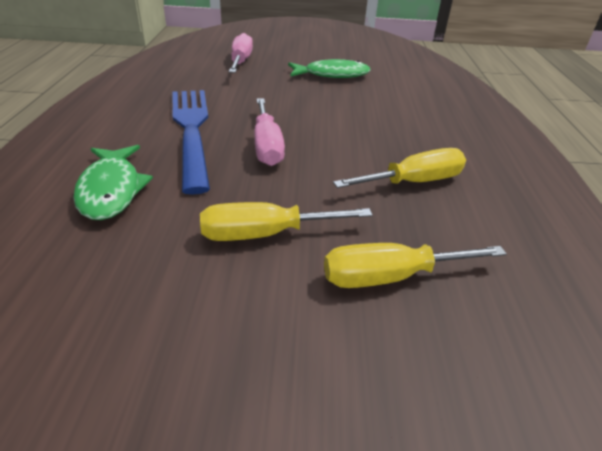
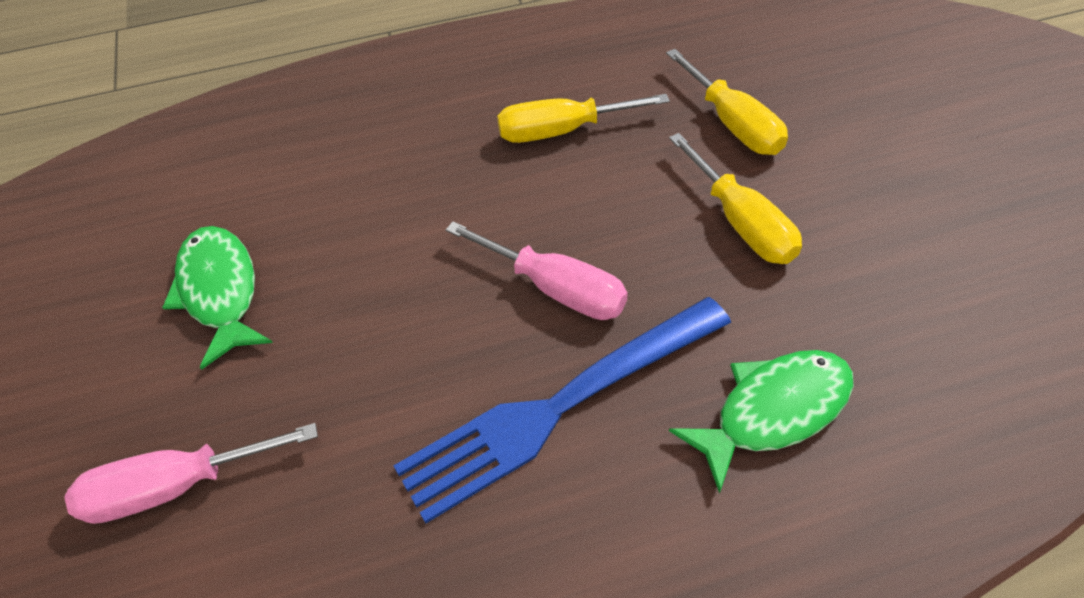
camera: 105 degrees left, 15 degrees up
pink screwdriver [254,98,285,166] -> pink screwdriver turned 60 degrees clockwise [446,221,628,320]
yellow screwdriver [333,148,466,188] -> yellow screwdriver turned 60 degrees counterclockwise [497,94,670,143]

